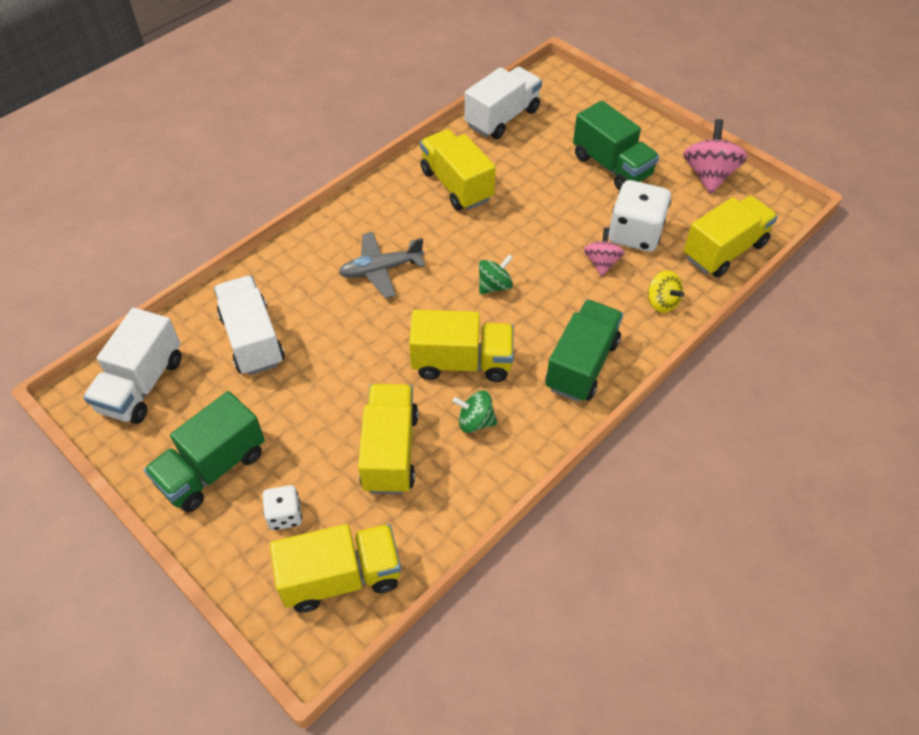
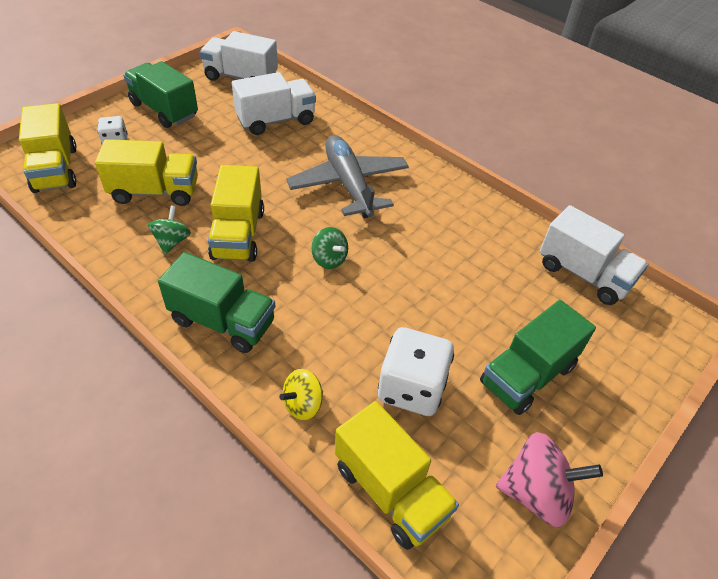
camera: 85 degrees right, 5 degrees down
grey plane [339,232,425,298] -> grey plane [286,135,409,218], size x1.54
yellow truck [420,129,496,211] -> none
pink spinning top [584,227,625,276] -> none

